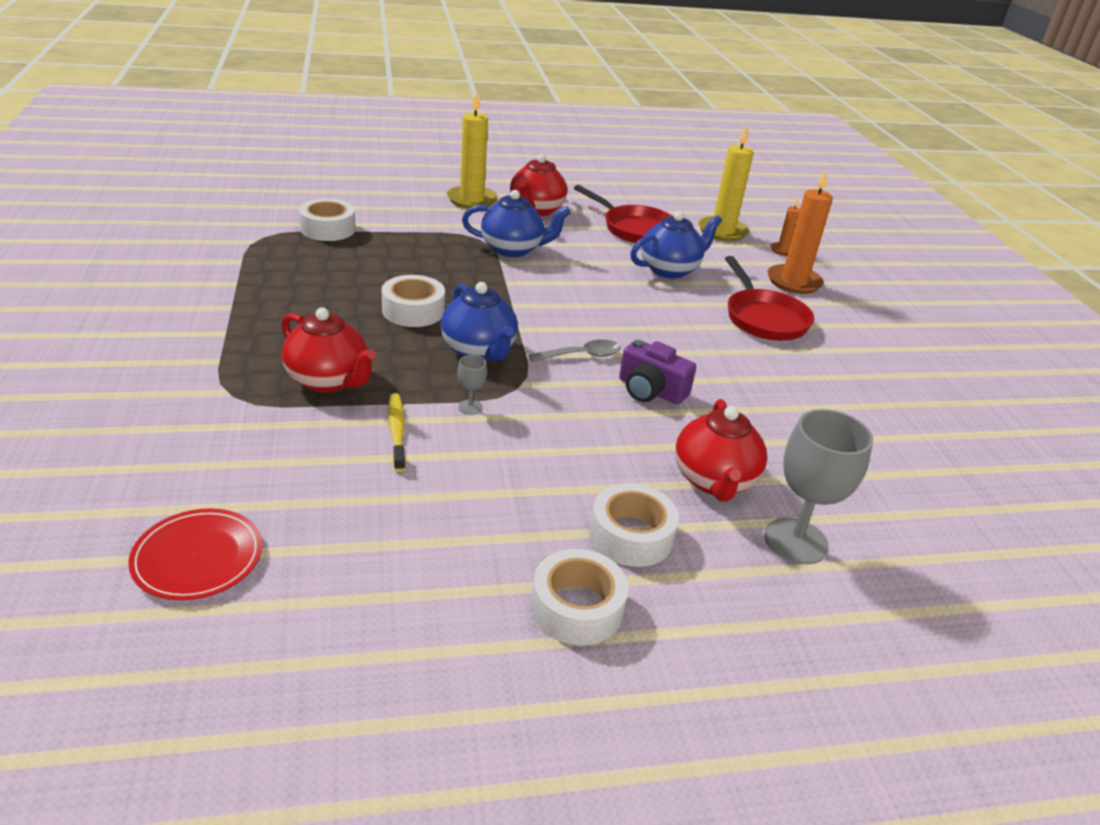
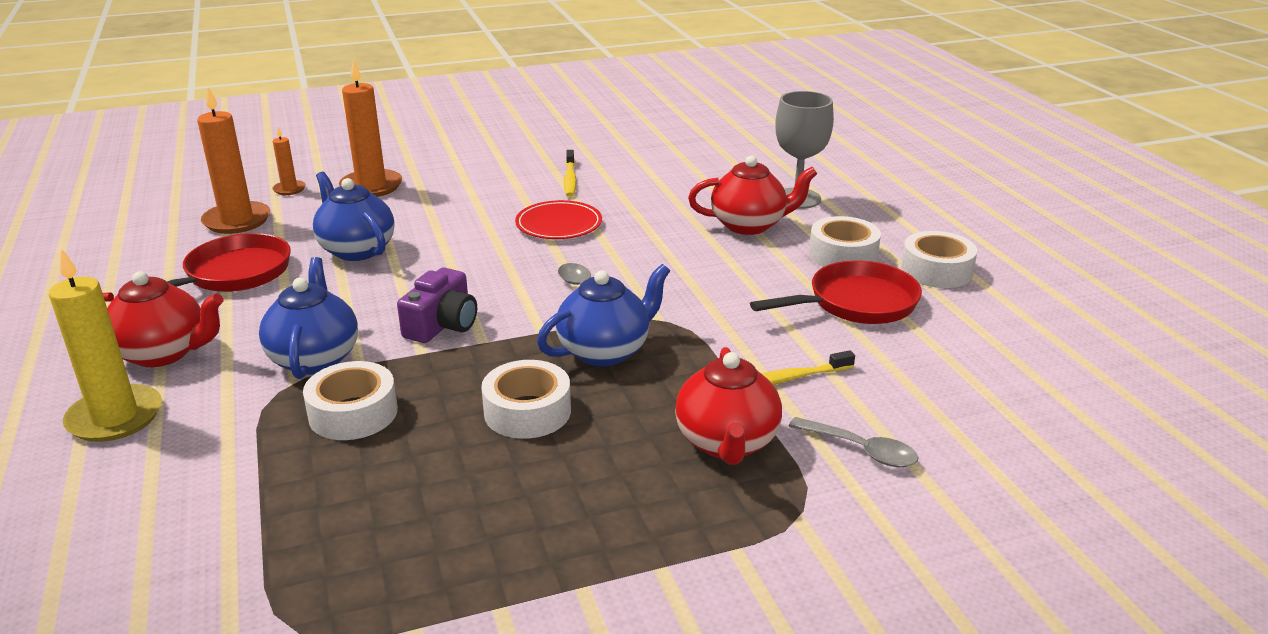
camera: 95 degrees left, 5 degrees down
red plate [128,508,262,600] -> red plate moved to [515,200,602,239]
red teapot [281,308,376,393] -> red teapot turned 150 degrees clockwise [675,347,782,465]
white tape [299,198,356,241] -> white tape moved to [303,361,398,440]
grey goblet [457,355,487,415] -> none
purple camera [619,340,696,404] -> purple camera moved to [397,267,477,343]
yellow candle [698,125,754,241] -> orange candle [197,87,270,234]
red pan [725,256,814,341] -> red pan moved to [750,260,922,324]
none -> yellow toothbrush [564,150,577,197]
none -> grey spoon [789,417,919,467]

